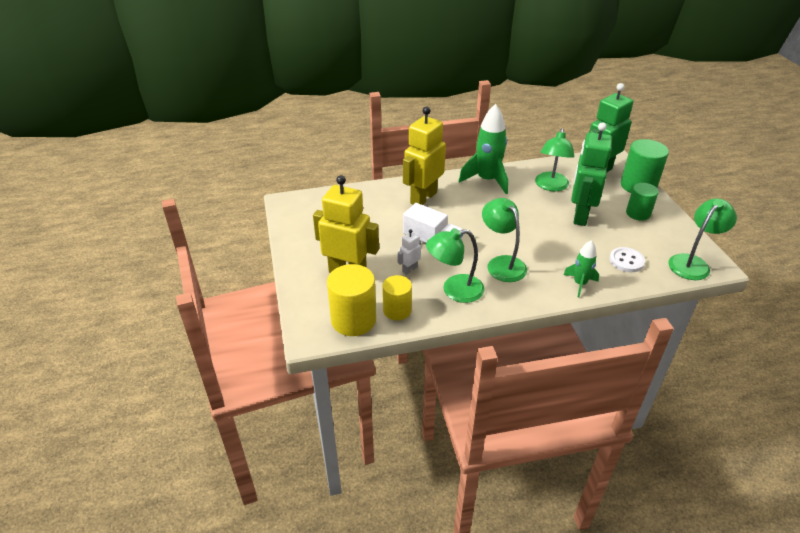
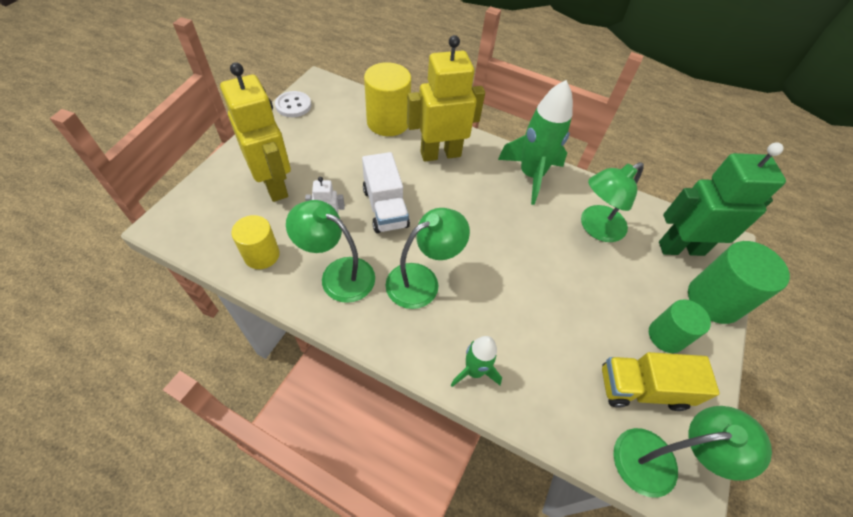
camera: 35 degrees right, 15 degrees up
yellow cylinder [327,264,376,336] -> yellow cylinder moved to [364,62,411,136]
green lamp [482,198,527,282] -> green lamp turned 45 degrees clockwise [386,208,470,309]
green robot [571,122,612,226] -> none
white button [609,247,645,272] -> white button moved to [275,91,311,117]
none -> yellow truck [602,352,720,411]

